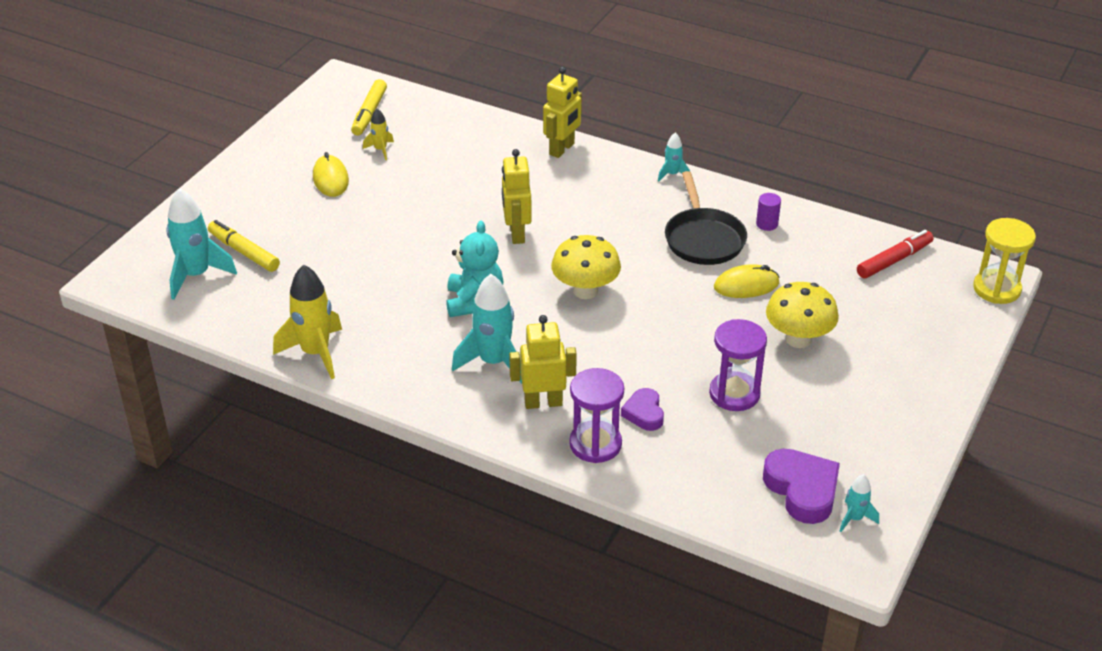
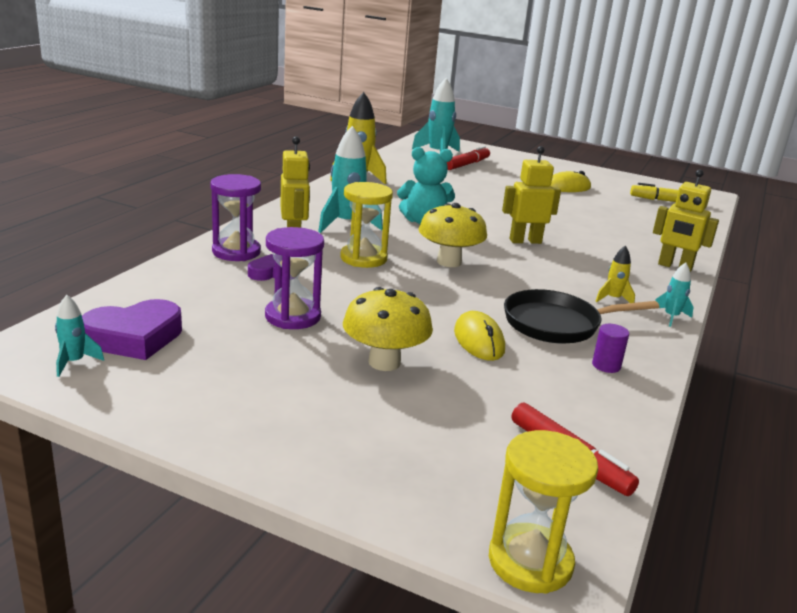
camera: 85 degrees right, 15 degrees down
yellow marker [208,220,280,272] -> red marker [447,146,490,170]
yellow rocket [363,109,394,160] -> yellow rocket moved to [595,245,635,303]
none -> yellow hourglass [340,182,393,268]

